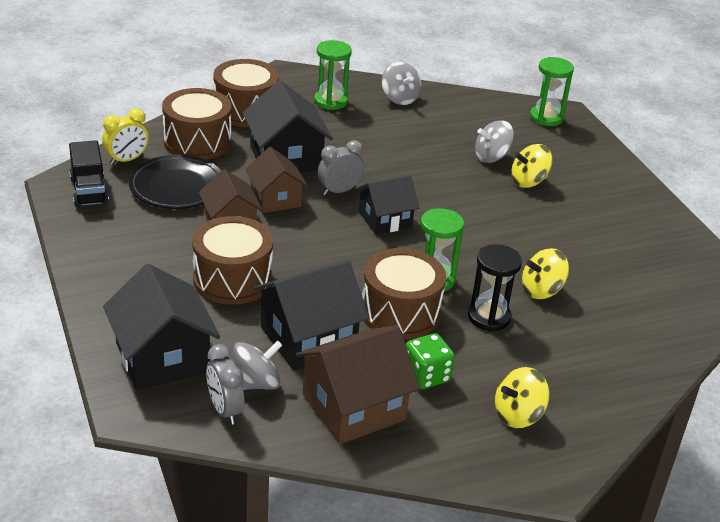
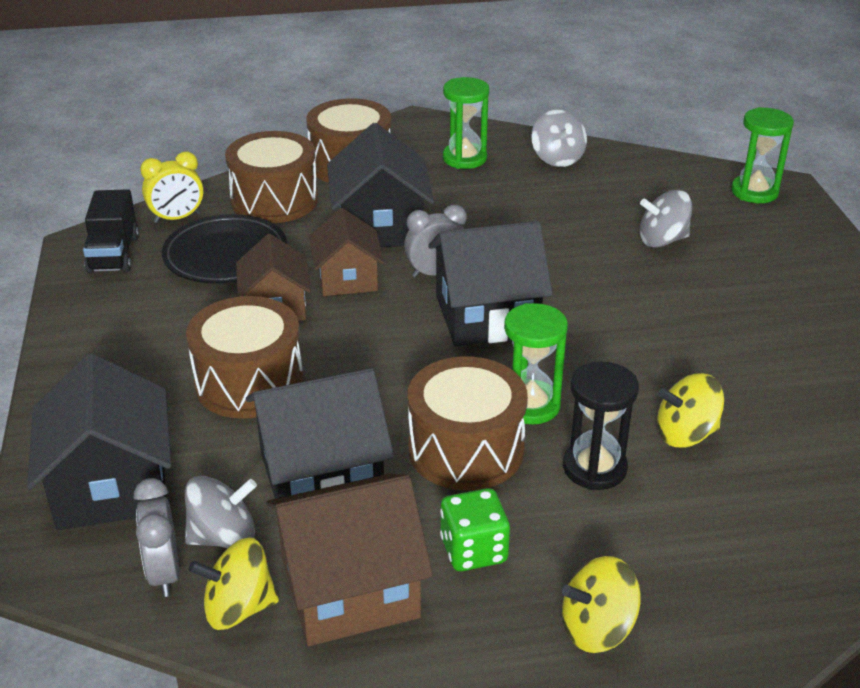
camera: 15 degrees right, 0 degrees up
black house [356,175,420,235] -> black house [428,221,553,346], size x1.54
yellow spinning top [511,144,552,188] -> yellow spinning top moved to [189,537,279,630]

